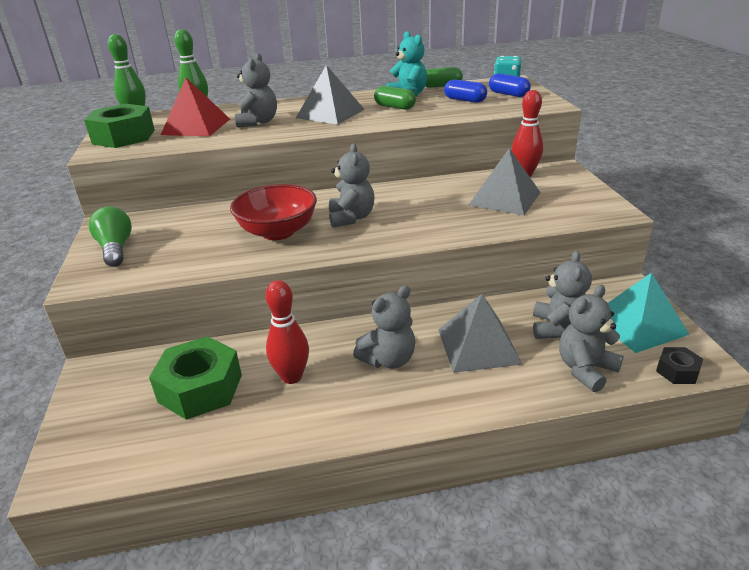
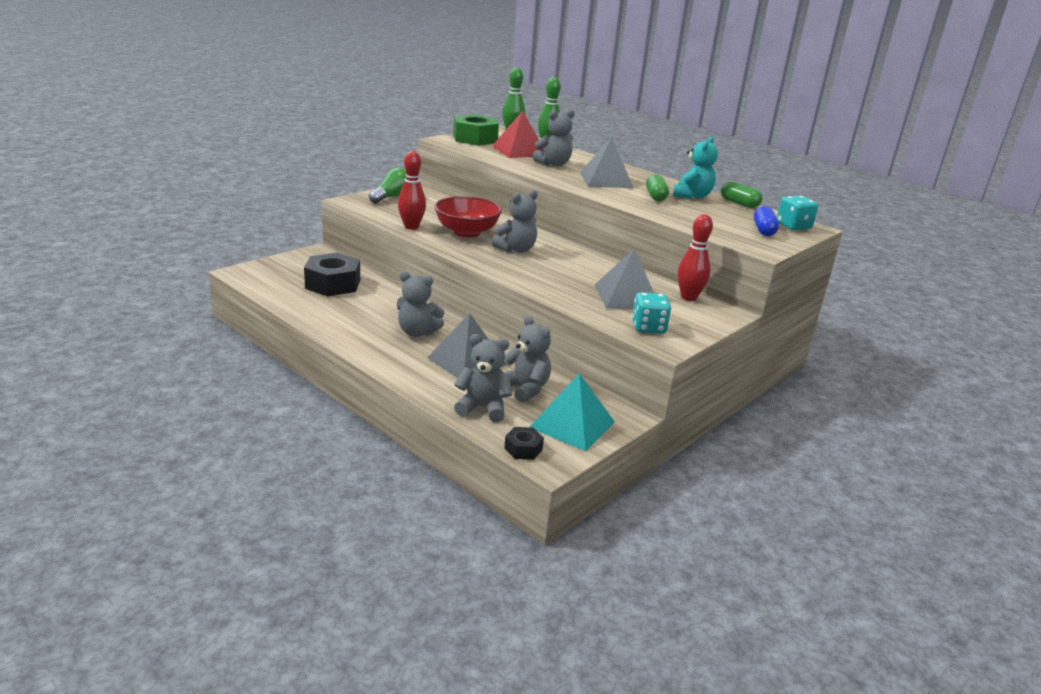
camera: 50 degrees right, 5 degrees down
green nut [149,336,242,420] -> black nut [304,253,360,296]
red bowling pin [266,280,309,384] -> red bowling pin moved to [398,151,426,230]
blue capsule [444,79,487,103] -> none
grey teddy bear [533,251,592,339] -> grey teddy bear turned 105 degrees counterclockwise [503,316,551,403]
none -> turquoise dice [632,292,671,334]

